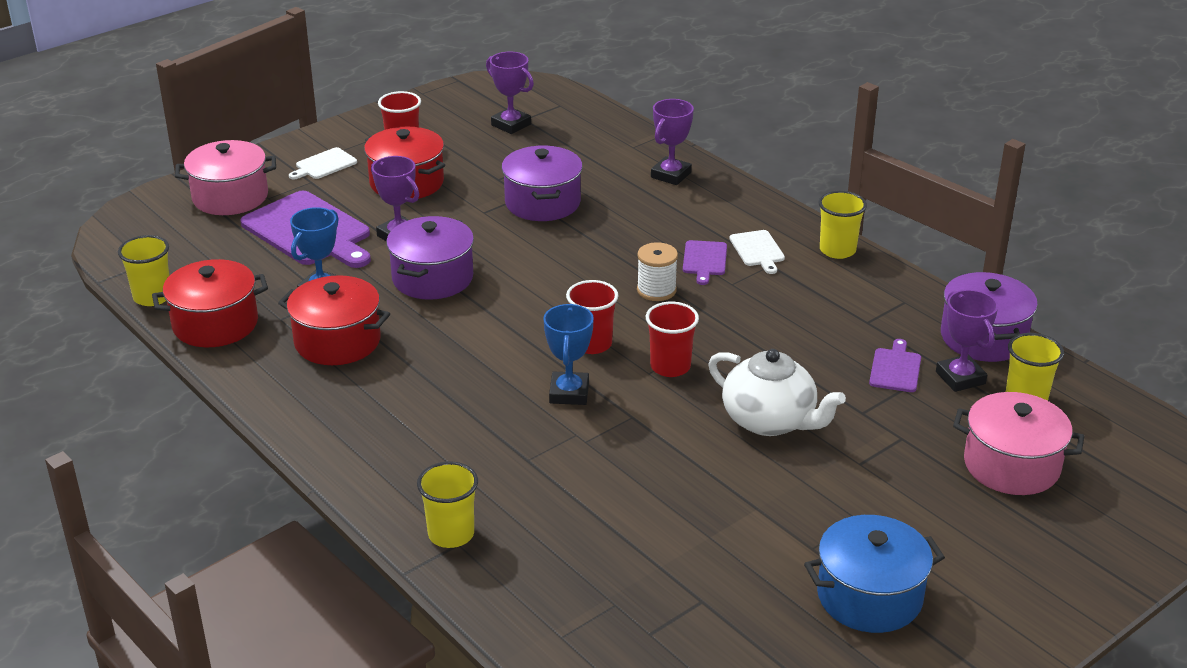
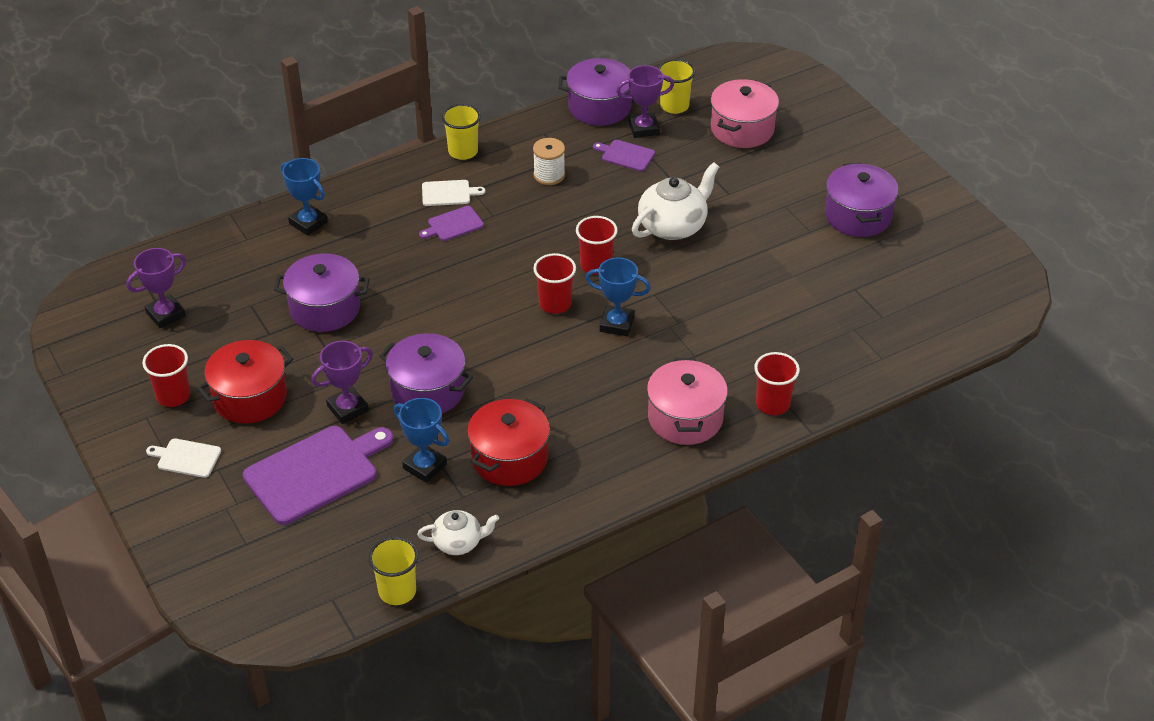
camera: 80 degrees left, 10 degrees up
red pot [152,259,268,347] -> white teapot [417,510,499,555]
pink pot [175,140,276,215] -> pink pot moved to [647,358,728,445]
white cutting board [289,147,357,180] -> white cutting board turned 135 degrees clockwise [146,438,221,478]
yellow cup [417,461,478,548] -> red cup [754,352,800,415]
white spool [637,242,678,301] -> white spool moved to [533,138,565,185]
purple trophy [651,99,694,185] -> blue trophy [281,158,328,236]
purple cutting board [683,240,727,285] -> purple cutting board turned 135 degrees clockwise [419,206,484,241]
blue pot [804,515,945,633] -> purple pot [825,163,899,237]

